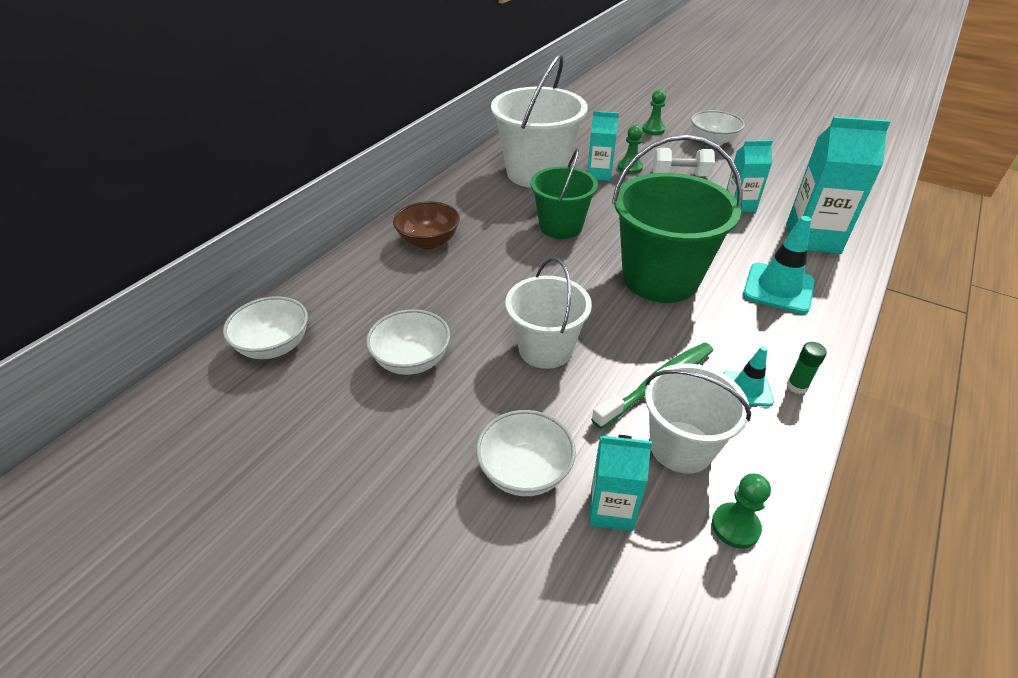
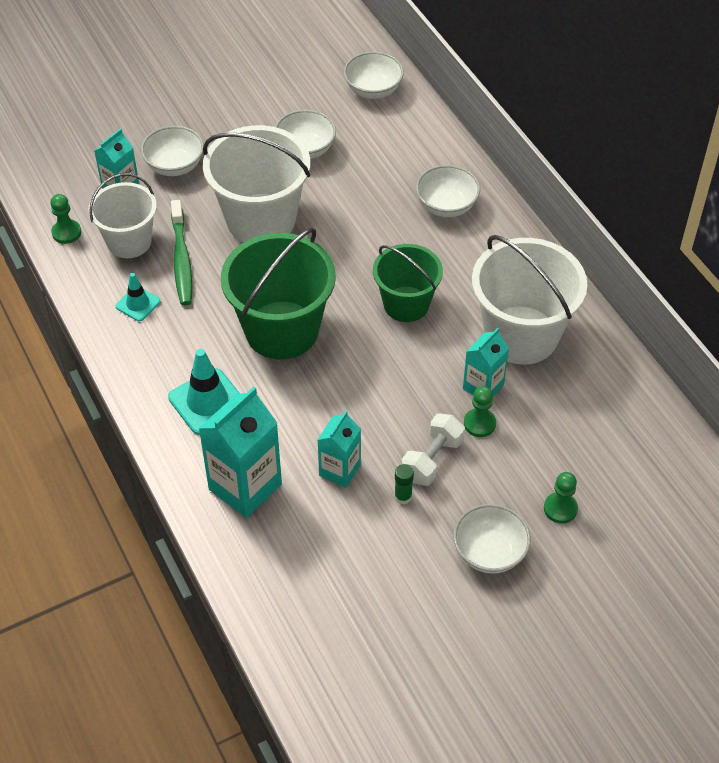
camera: 120 degrees right, 10 degrees up
brown bowl [393,201,460,249] -> white bowl [416,165,480,217]
white bucket [505,257,592,369] -> white bucket [203,125,310,242], size x1.58
green glue stick [787,342,827,394] -> green glue stick moved to [394,464,414,504]

